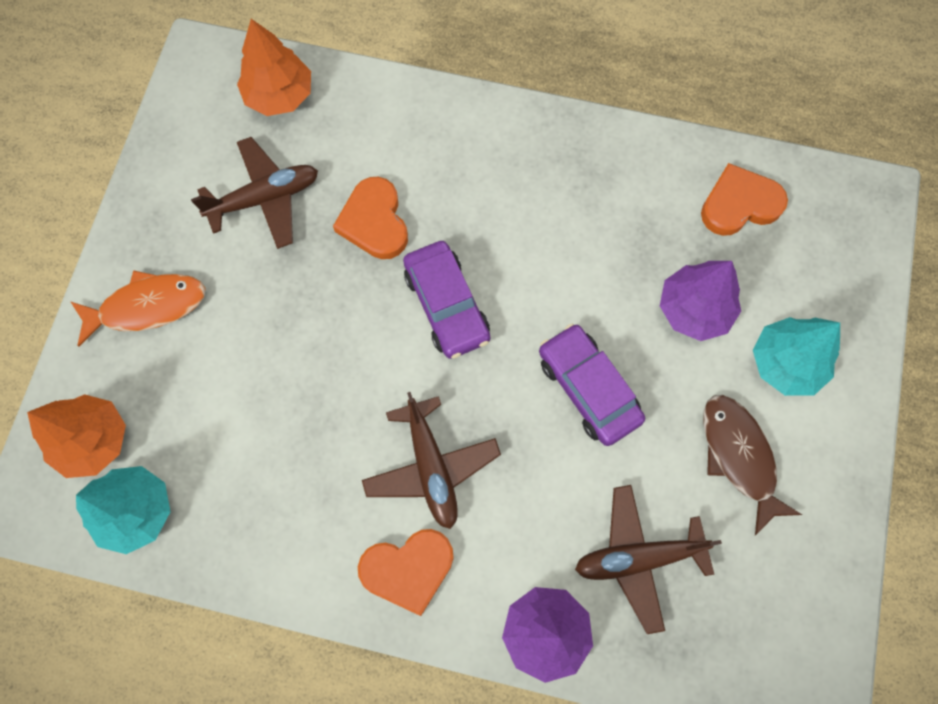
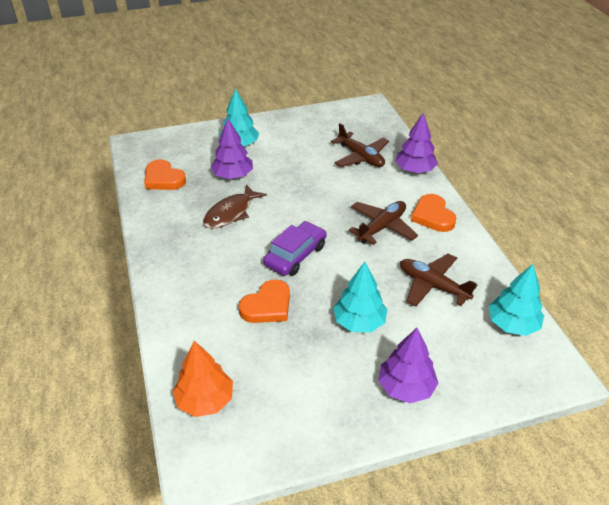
camera: 120 degrees left, 30 degrees down
orange tree [27,394,126,478] -> none
orange fish [71,270,205,347] -> purple tree [378,328,438,403]
brown plane [191,137,318,249] -> brown plane moved to [400,253,477,307]
orange heart [358,529,454,616] -> orange heart turned 150 degrees counterclockwise [411,194,456,232]
purple car [539,324,645,446] -> none
brown fish [703,395,802,535] -> brown fish moved to [203,184,267,229]
none -> turquoise tree [333,262,387,332]

